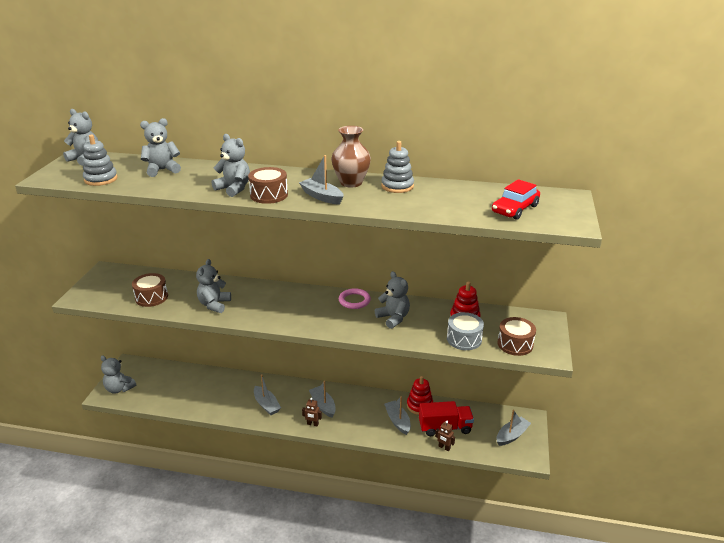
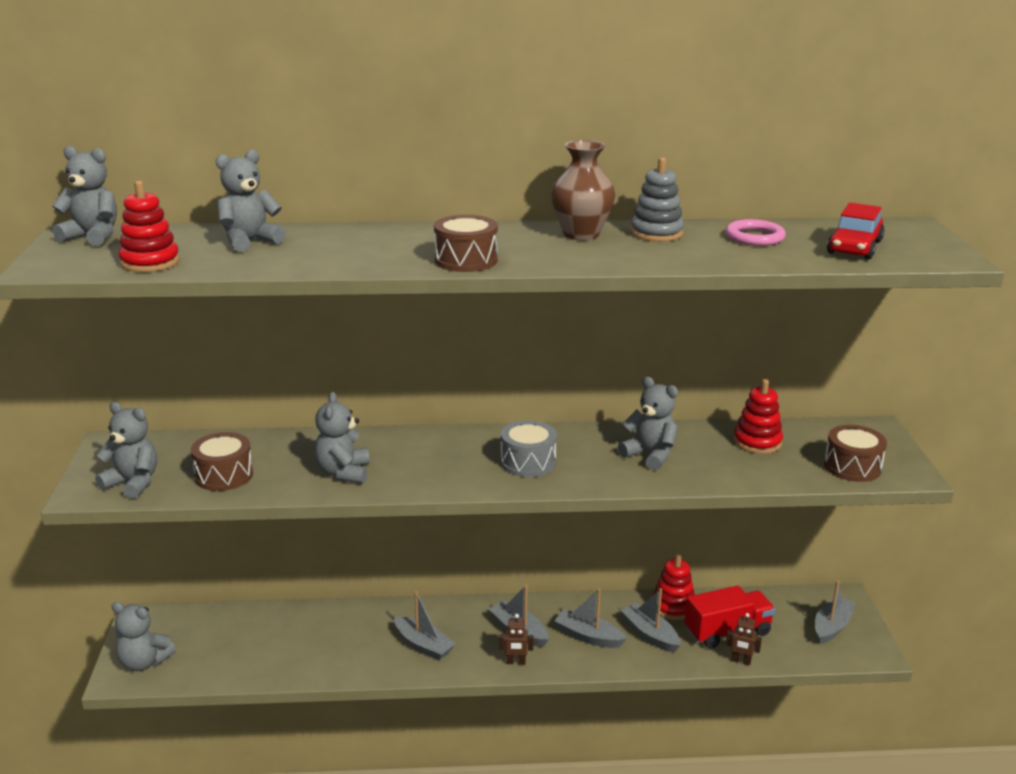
camera: 15 degrees left, 5 degrees down
grey stacking toy [83,135,118,186] -> red stacking toy [119,181,179,272]
grey teddy bear [212,134,250,197] -> grey teddy bear moved to [95,402,157,499]
grey boat [299,155,344,205] -> grey boat moved to [554,588,627,648]
pink ring [339,288,371,309] -> pink ring moved to [725,219,786,246]
grey drum [447,312,484,350] -> grey drum moved to [500,420,557,477]

